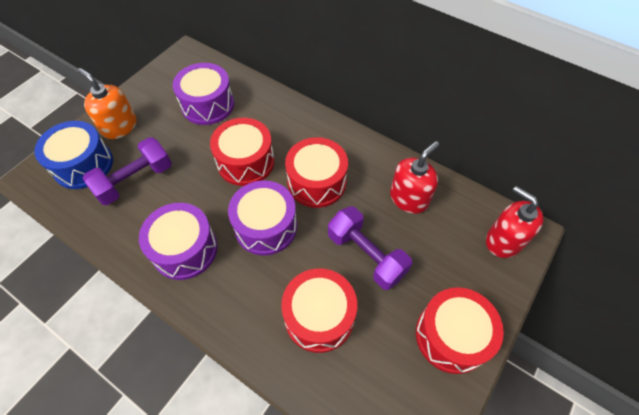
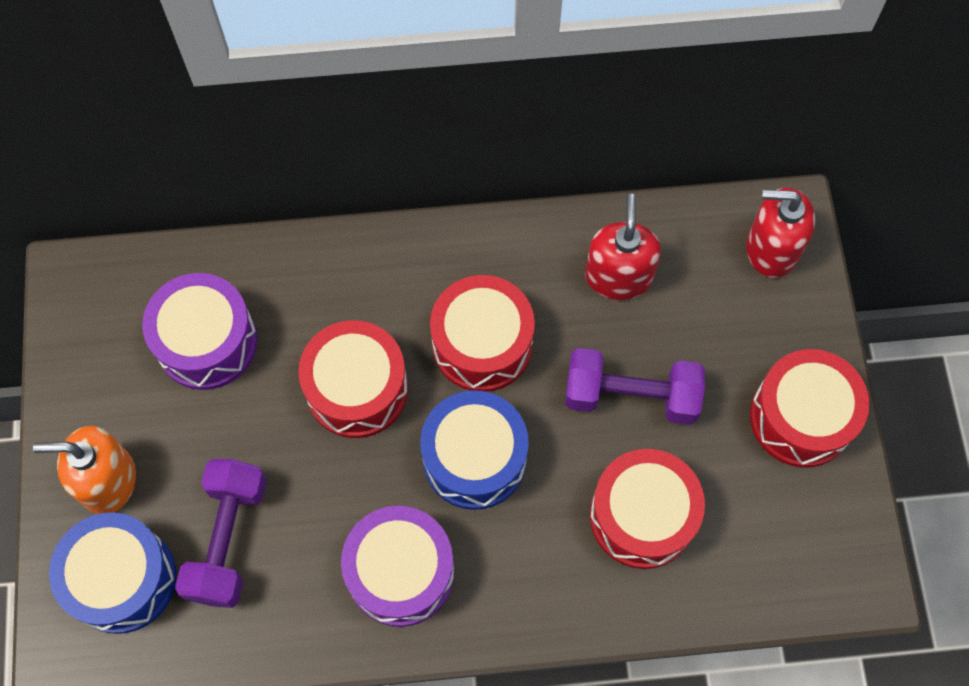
camera: 40 degrees left, 10 degrees up
purple drum [228,180,297,255] -> blue drum [420,390,529,510]

